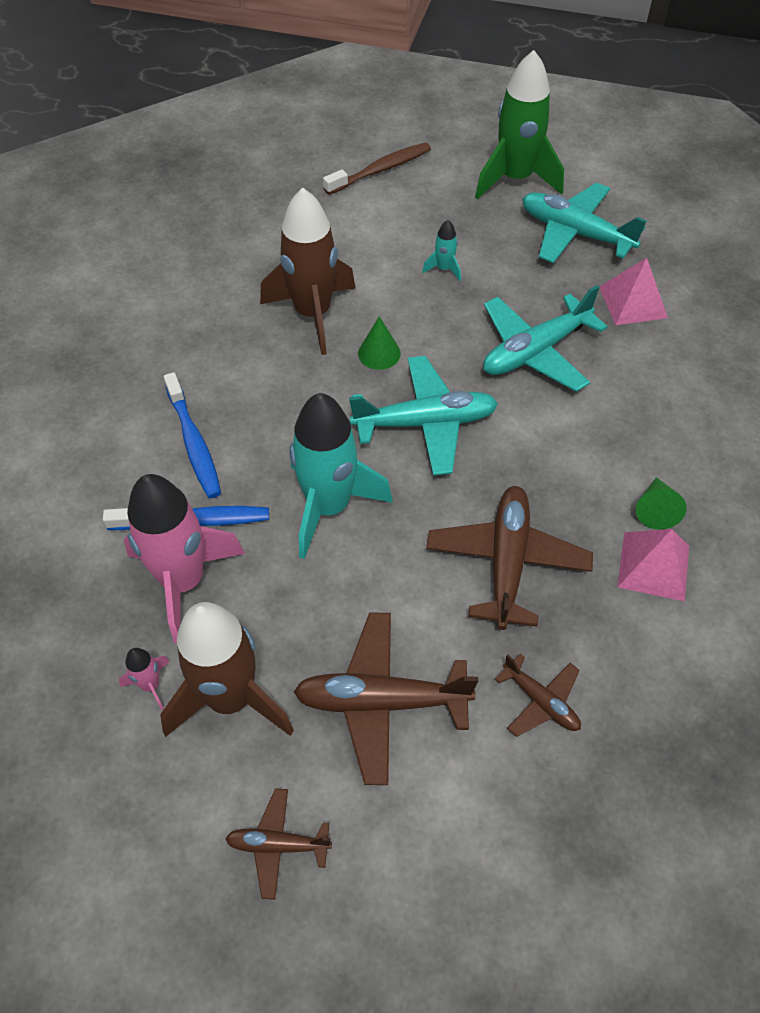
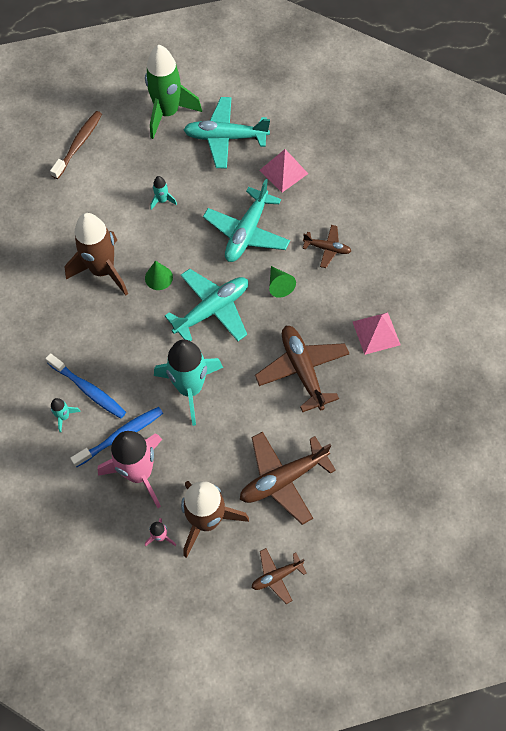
camera: 30 degrees left, 10 degrees up
brown plane [495,653,581,737] -> brown plane moved to [303,225,351,268]
green cone [636,477,687,529] -> green cone moved to [269,266,296,298]
none -> turquoise rocket [51,398,81,433]

